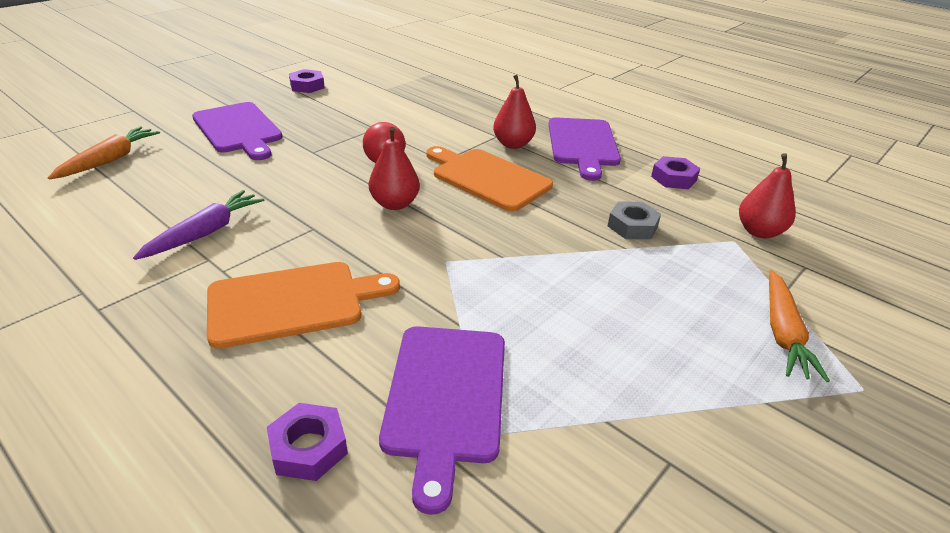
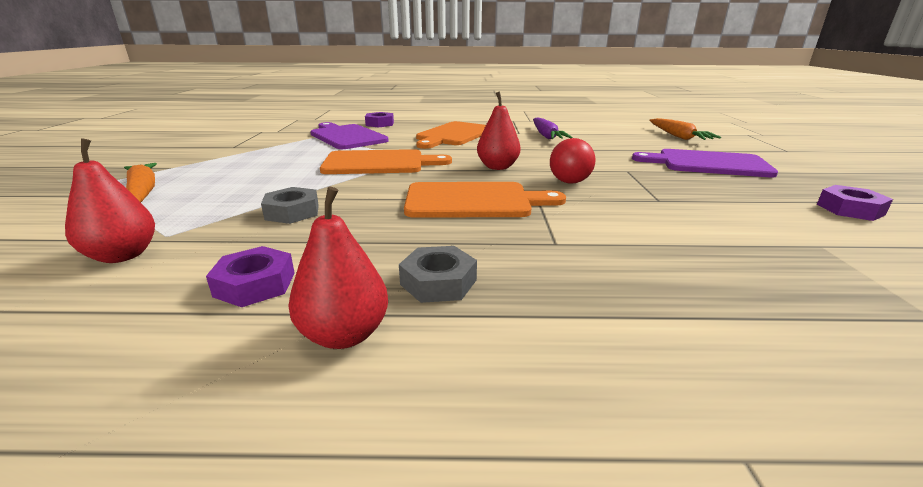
camera: 140 degrees right, 10 degrees down
red pear [493,74,536,149] -> red pear moved to [289,187,388,349]
purple cutting board [548,117,621,181] -> grey nut [399,246,477,303]
none -> orange cutting board [320,149,452,174]

